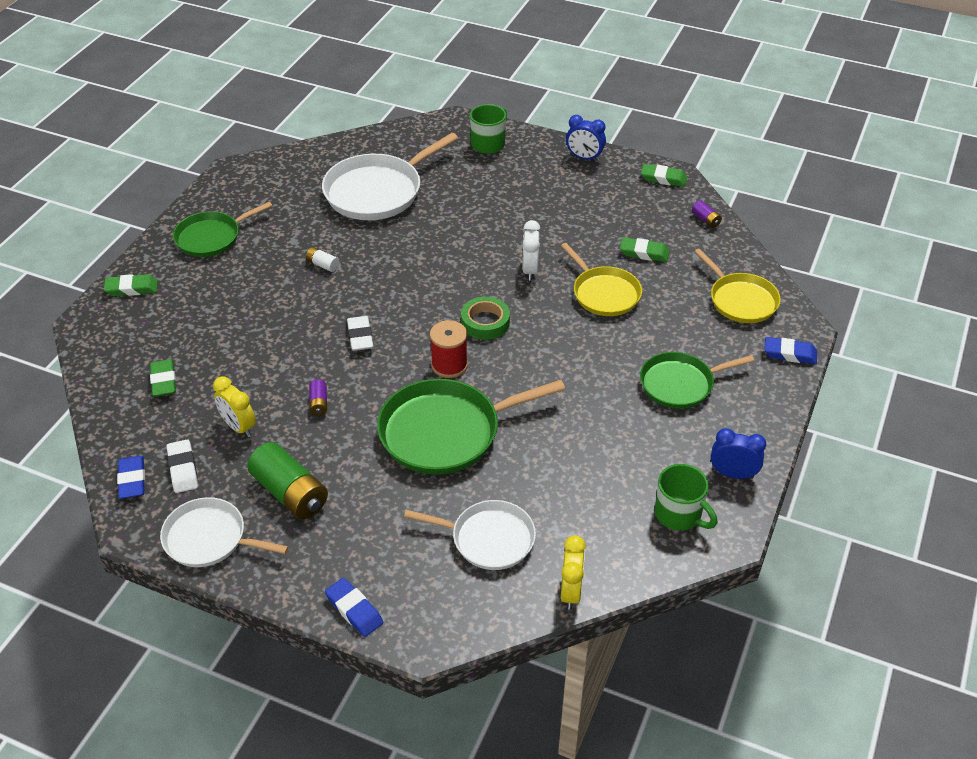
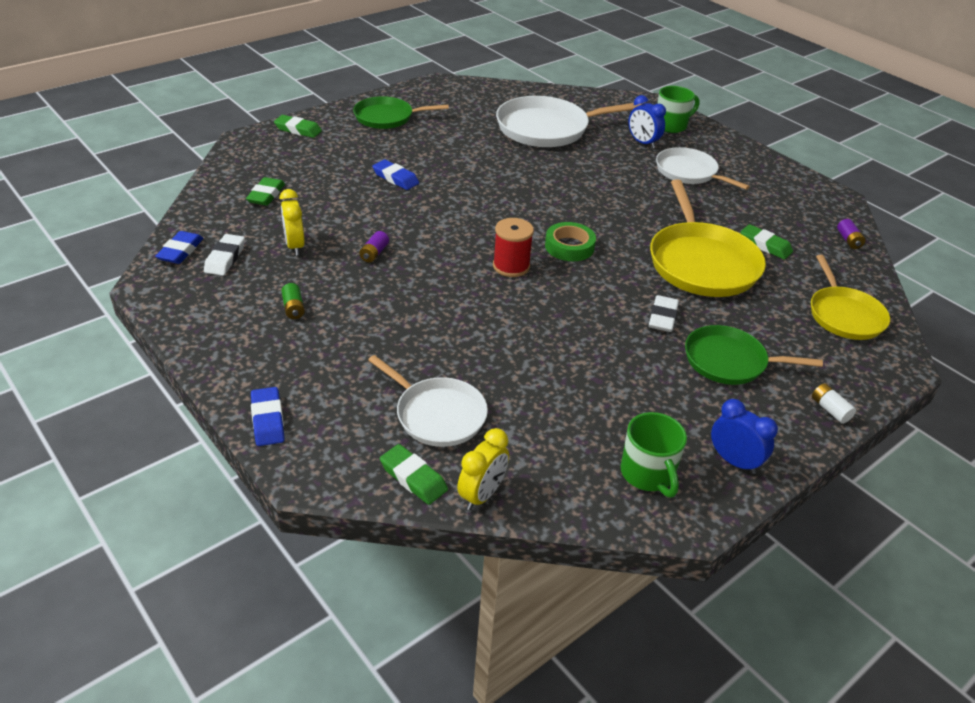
camera: 25 degrees right, 5 degrees down
white pan [160,497,289,567] -> white pan moved to [656,147,750,190]
green battery [247,442,328,519] -> green battery [281,283,305,319], size x0.46
white battery [306,247,339,272] -> white battery moved to [812,383,856,424]
white eraser [347,316,373,351] -> white eraser moved to [649,295,679,332]
green pan [377,379,565,475] -> none
white clock [522,220,540,280] -> none
yellow pan [561,243,642,316] -> yellow pan [650,180,766,297], size x1.57
blue clock [566,115,606,161] -> blue clock moved to [628,95,666,149]
green eraser [641,164,687,187] -> green eraser moved to [380,444,448,505]
blue eraser [764,337,817,364] -> blue eraser moved to [372,159,419,190]

